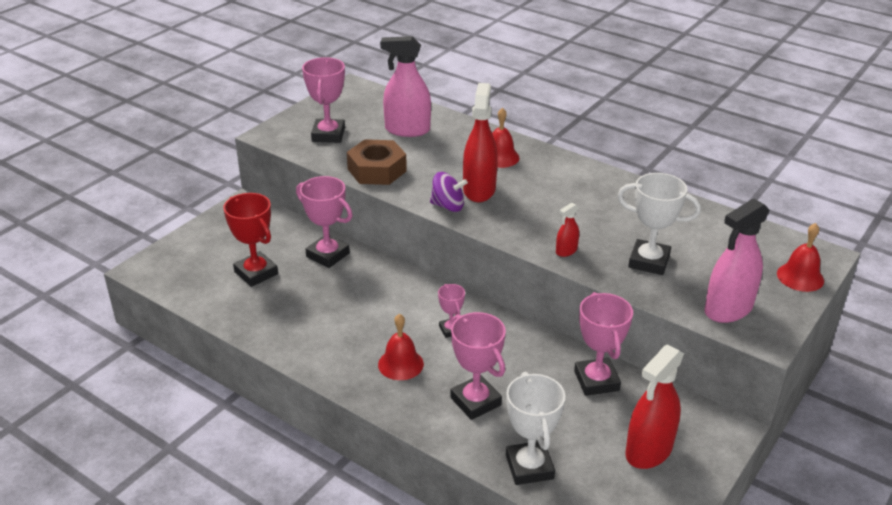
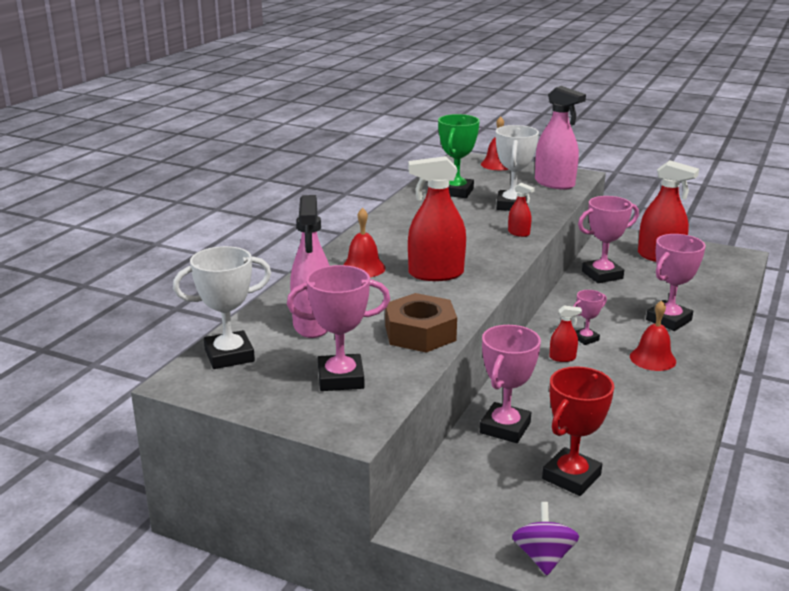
camera: 100 degrees left, 10 degrees down
purple spinning top [430,172,468,212] -> purple spinning top moved to [512,502,579,575]
white trophy [506,372,565,485] -> white trophy moved to [173,246,271,369]
none -> green trophy [438,114,480,198]
none -> red spray bottle [549,306,582,362]

